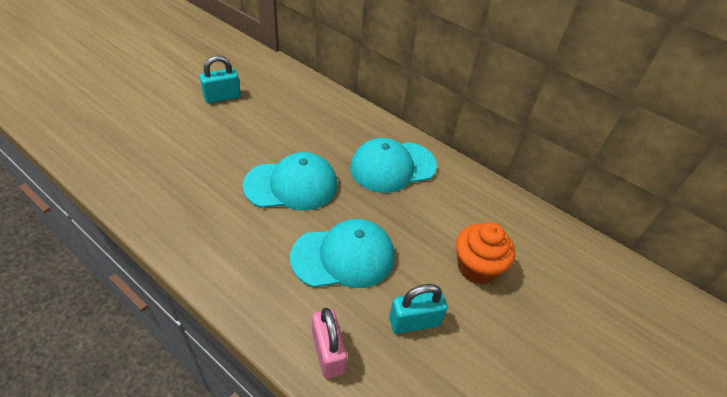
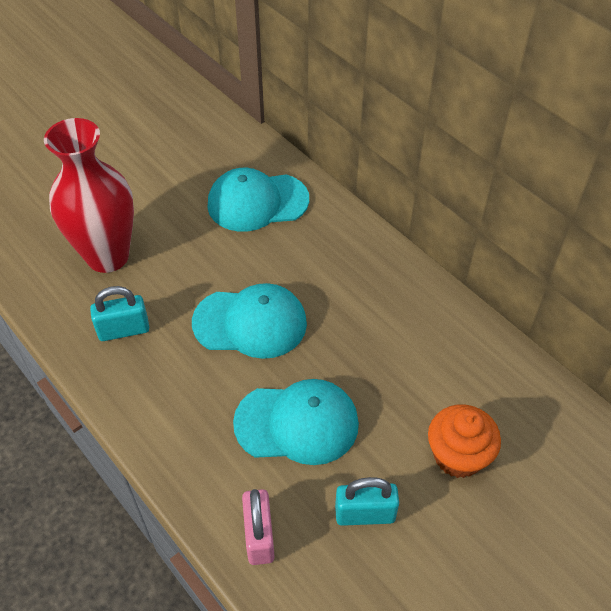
camera: 15 degrees right, 5 degrees up
turquoise padlock [200,56,241,103] -> turquoise padlock moved to [90,286,149,341]
turquoise cap [350,138,437,193] -> turquoise cap moved to [208,168,309,232]
none -> red vase [44,118,134,273]

